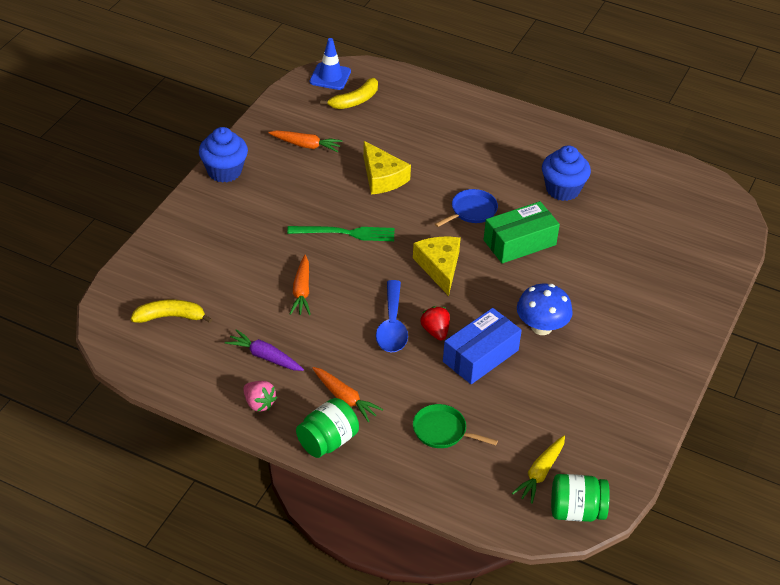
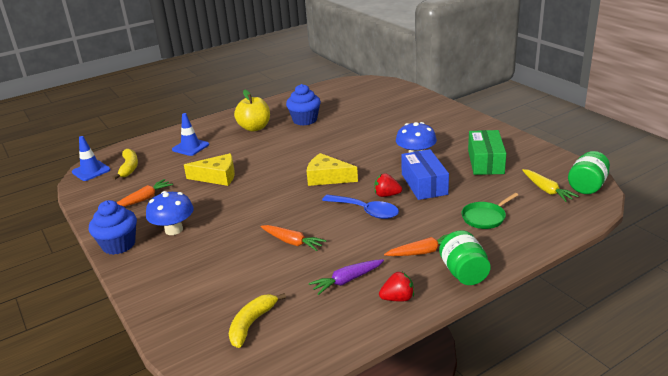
camera: 55 degrees left, 15 degrees down
pink strawberry [243,381,277,412] -> red strawberry [379,272,414,302]
green fork [287,226,395,241] -> none
blue pan [435,189,498,227] -> none
green box [484,201,560,264] -> green box moved to [468,130,506,175]
none -> blue mushroom [146,191,194,235]
none -> blue traffic cone [172,113,209,156]
none -> yellow apple [234,89,270,132]

